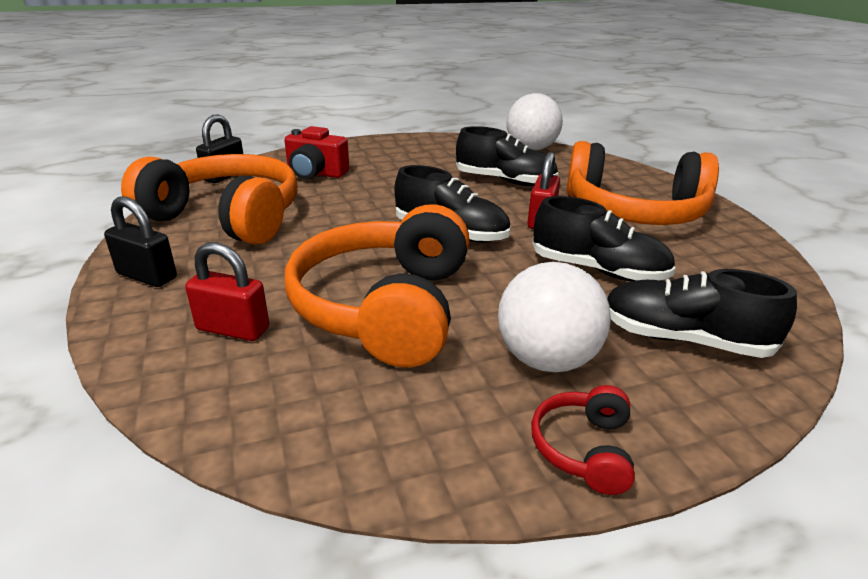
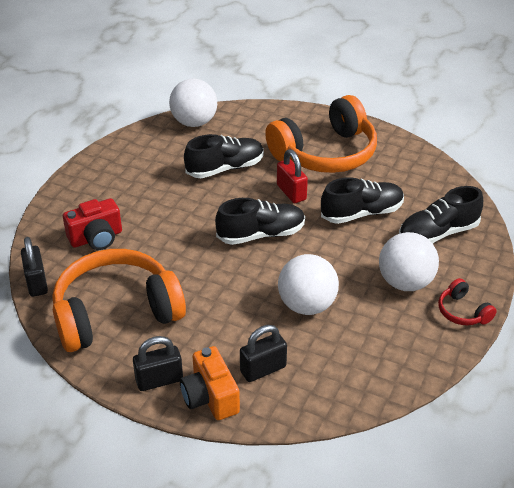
camera: 45 degrees left, 10 degrees up
red padlock [185,242,269,341] -> black padlock [240,325,287,382]
orange headphones [285,204,469,367] -> white ball [278,254,339,315]
none -> orange camera [180,346,240,420]

